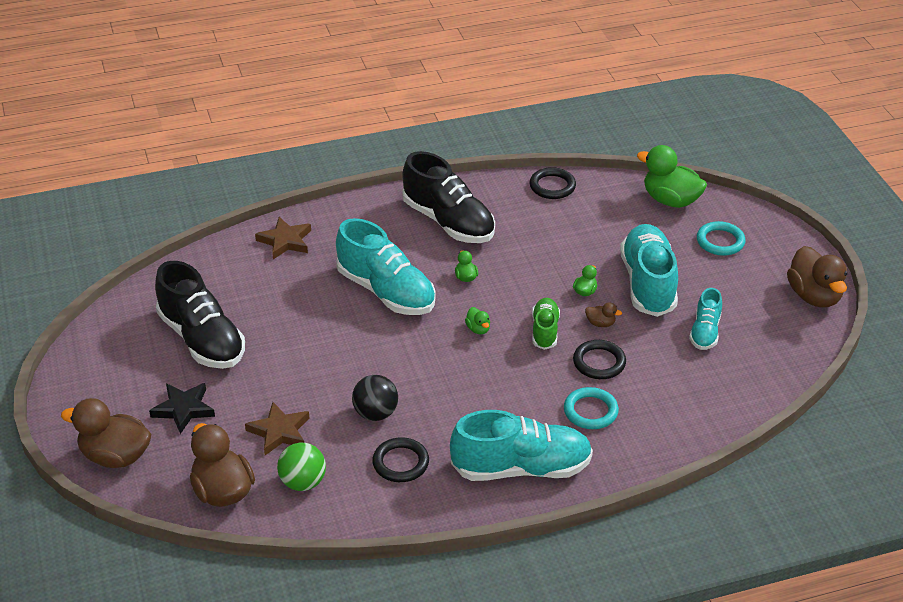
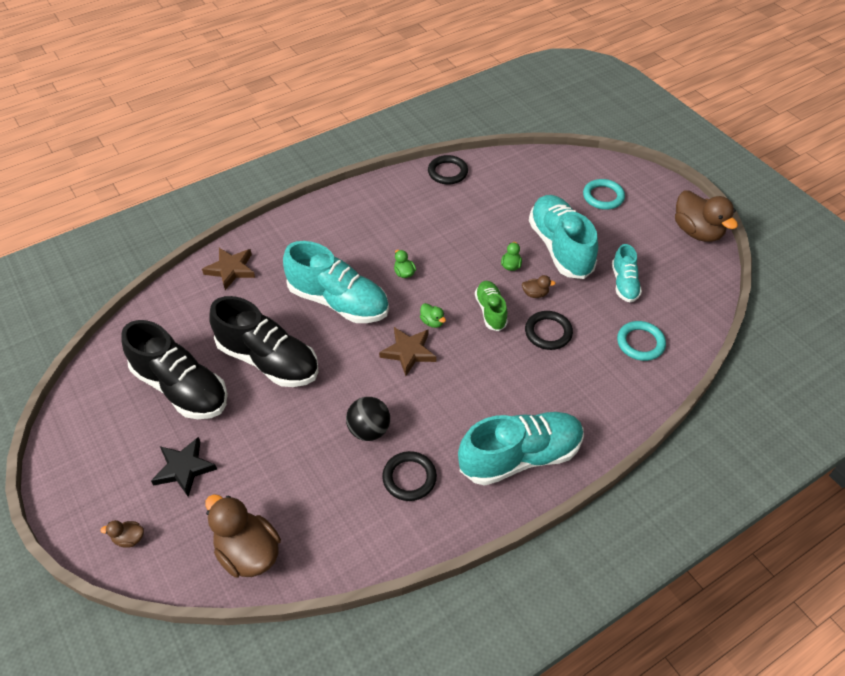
camera: 15 degrees left, 10 degrees up
brown duck [61,398,151,468] -> brown duck [100,520,144,548], size x0.44
brown star [245,402,309,455] -> brown star moved to [379,327,436,376]
green ball [277,443,326,491] -> none
black shoe [402,151,495,243] -> black shoe moved to [209,296,318,387]
turquoise ring [564,387,619,429] -> turquoise ring moved to [617,321,666,361]
green duck [637,145,707,208] -> none

